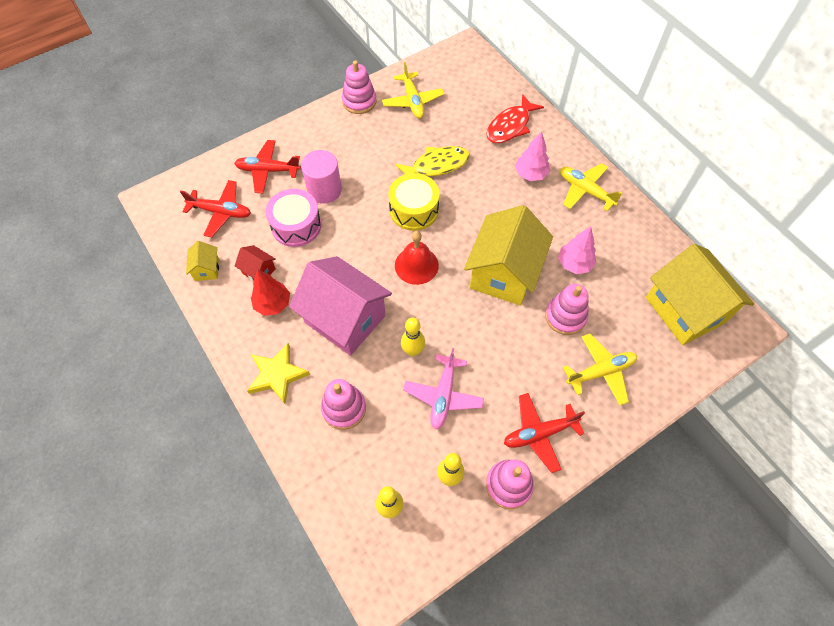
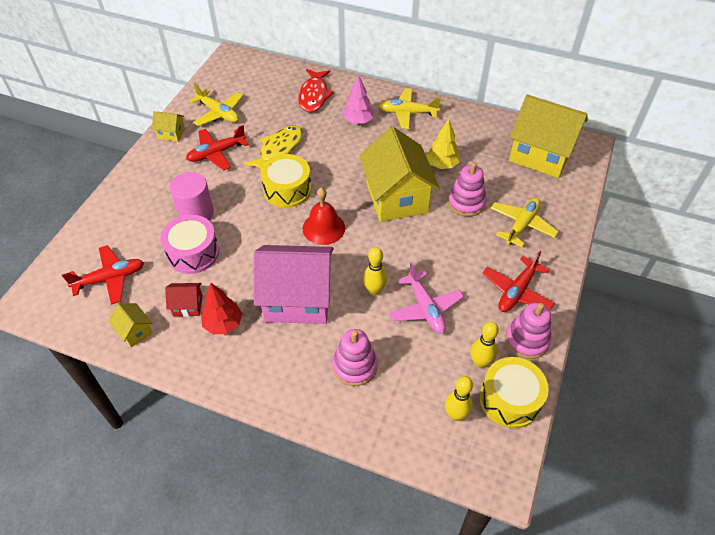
camera: 35 degrees left, 10 degrees down
red plane [234,140,301,193] -> red plane moved to [186,125,248,170]
yellow star [247,343,310,404] -> none
pink stacking toy [342,60,377,114] -> yellow house [152,111,185,142]
pink tree [558,226,596,274] -> yellow tree [426,119,460,169]
none -> yellow drum [480,357,549,429]

